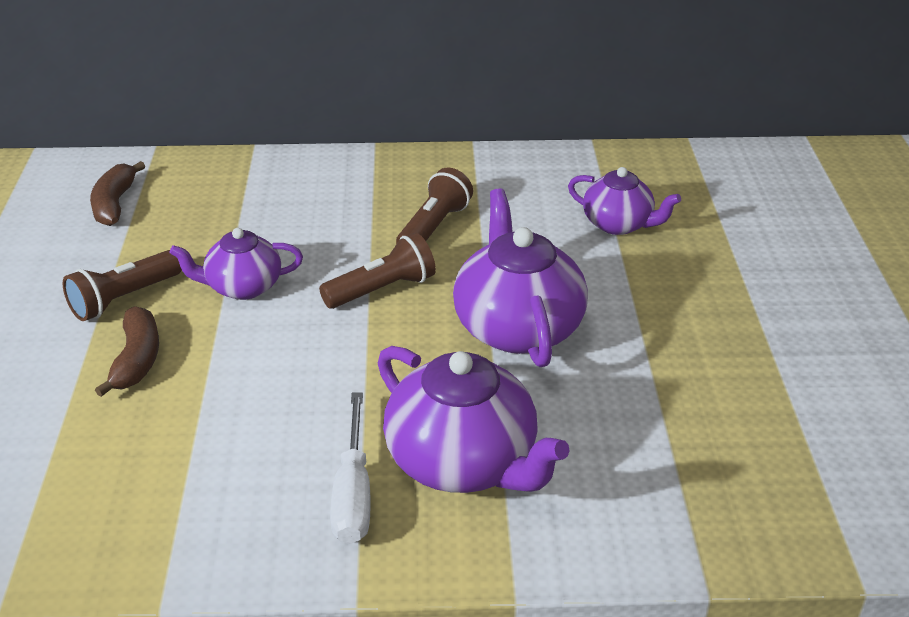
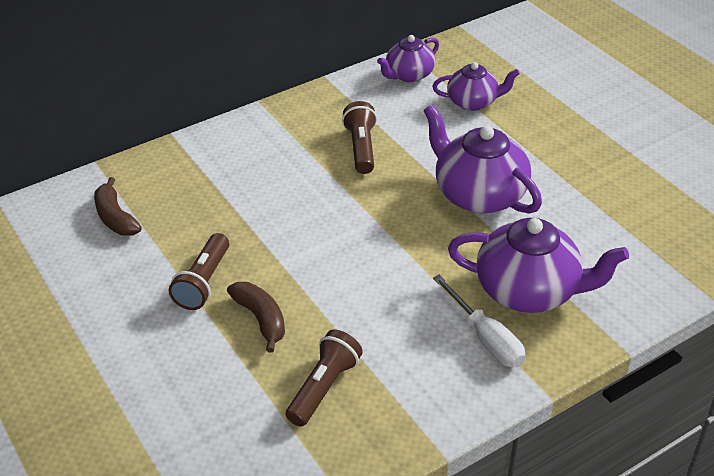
camera: 30 degrees left, 5 degrees up
purple teapot [170,228,303,300] -> purple teapot moved to [377,35,439,82]
brown flashlight [319,233,436,309] -> brown flashlight moved to [286,330,363,426]

